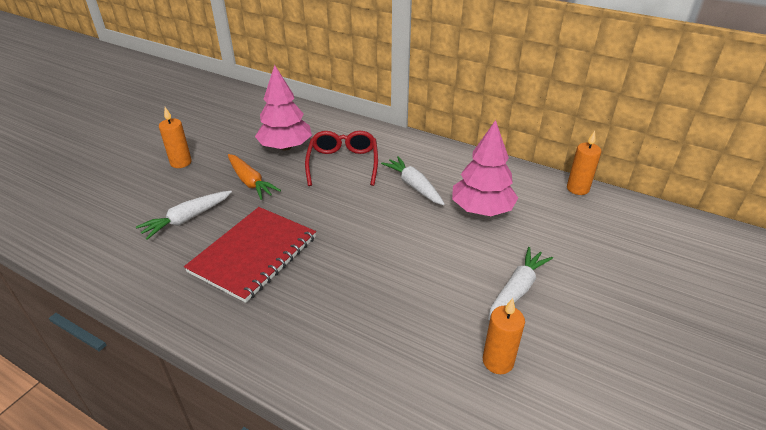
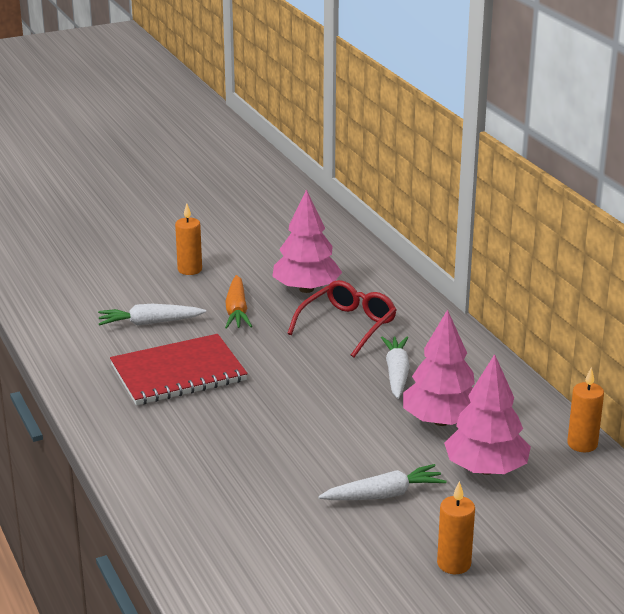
camera: 35 degrees right, 10 degrees down
orange candle [483,298,525,374] -> orange candle moved to [437,481,475,574]
none -> pink tree [444,354,531,475]

